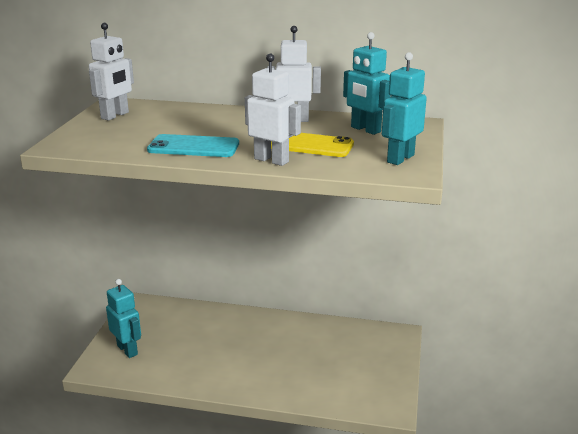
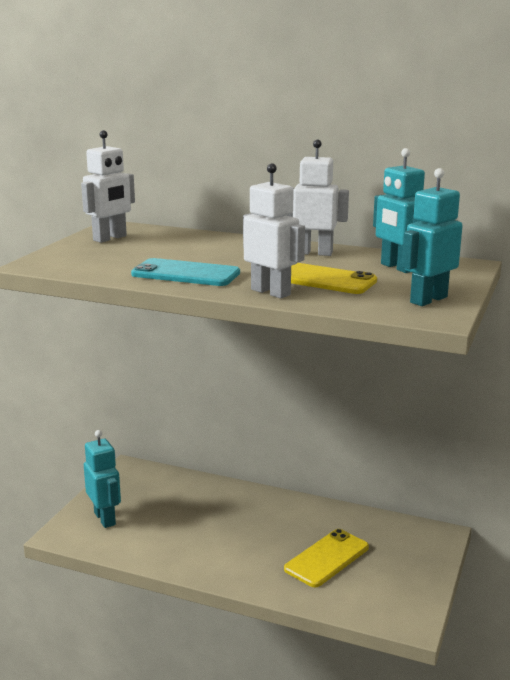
camera: 10 degrees right, 5 degrees down
none -> yellow phone [284,529,369,587]

